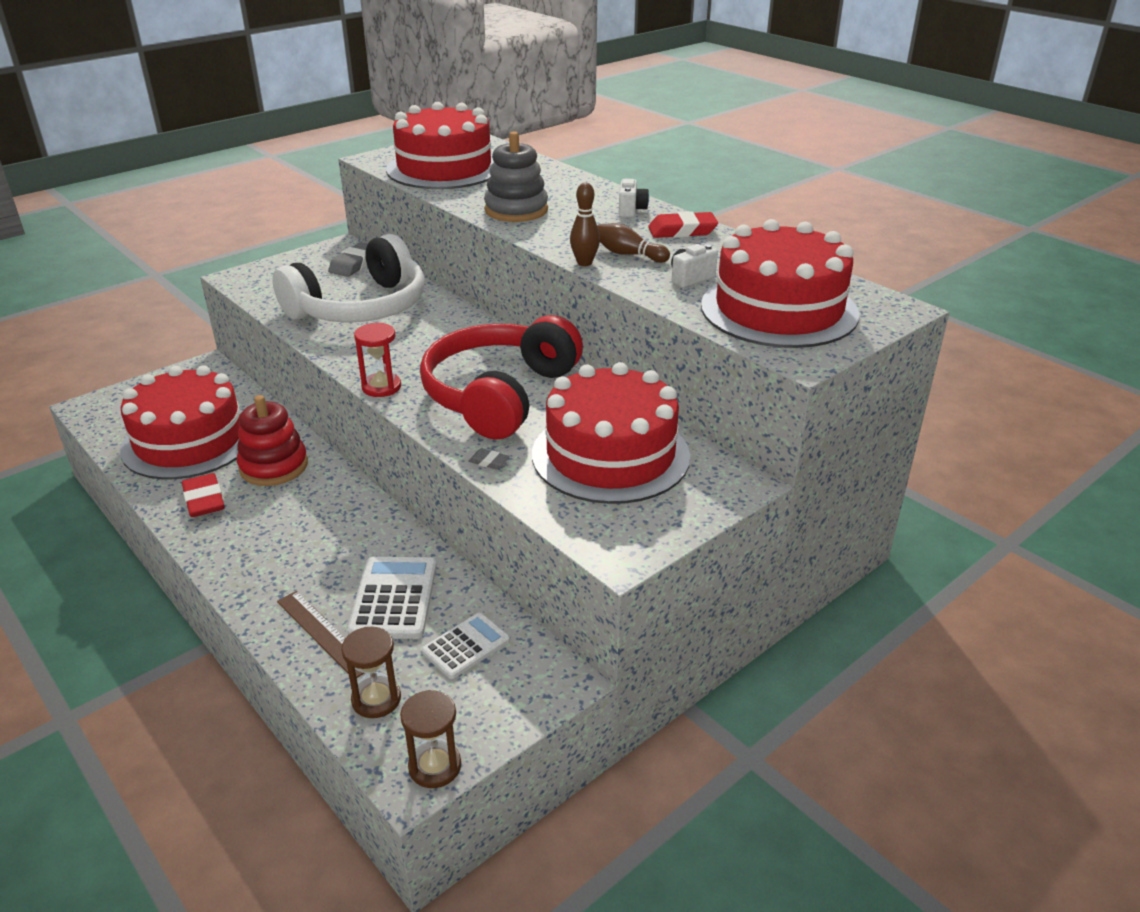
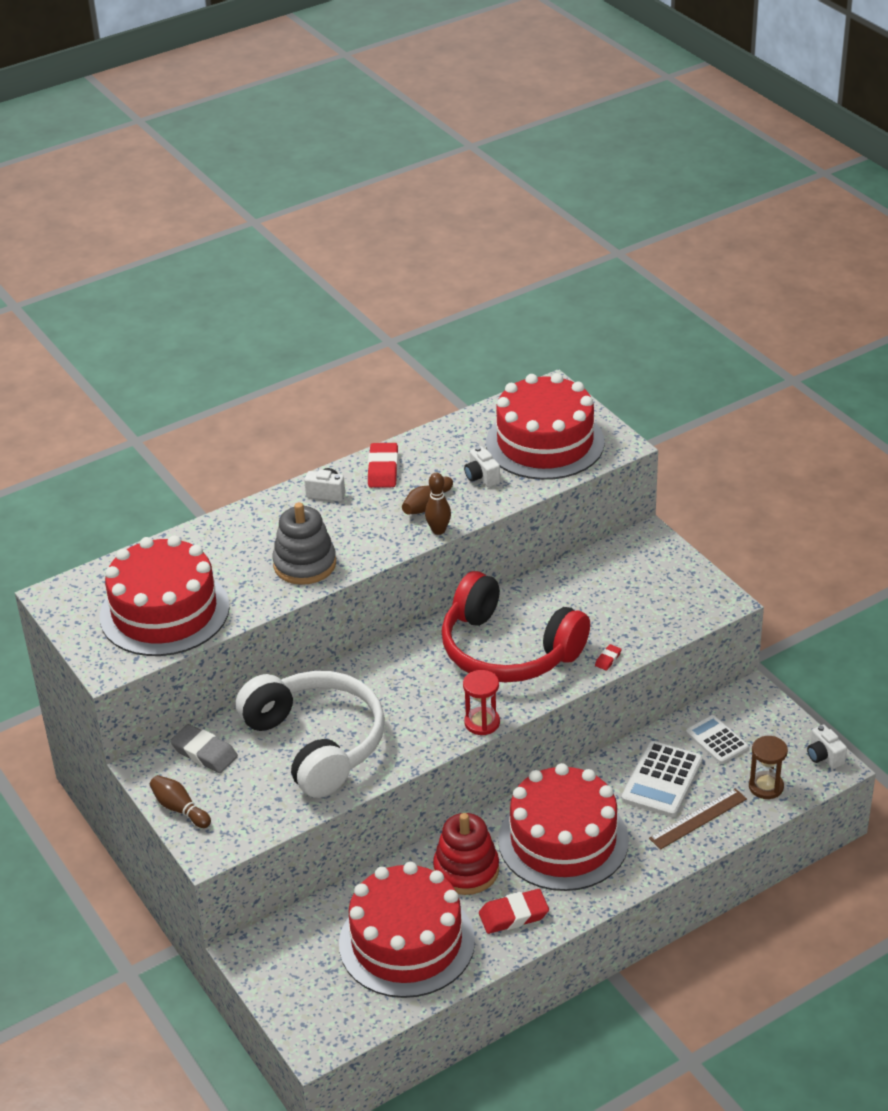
camera: 80 degrees left, 5 degrees up
white calculator [347,557,437,639] -> white calculator turned 75 degrees counterclockwise [622,741,703,817]
brown hourglass [400,690,461,788] -> white camera [807,724,847,769]
grey eraser [468,448,510,469] -> red eraser [595,644,622,671]
red cake [532,362,690,504] -> red cake moved to [498,763,629,891]
none -> brown bowling pin [150,775,211,828]

